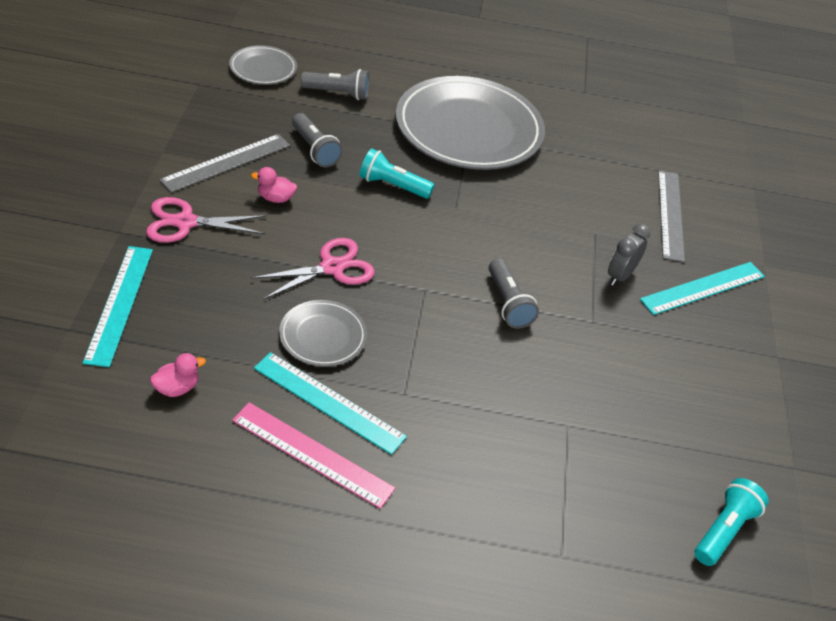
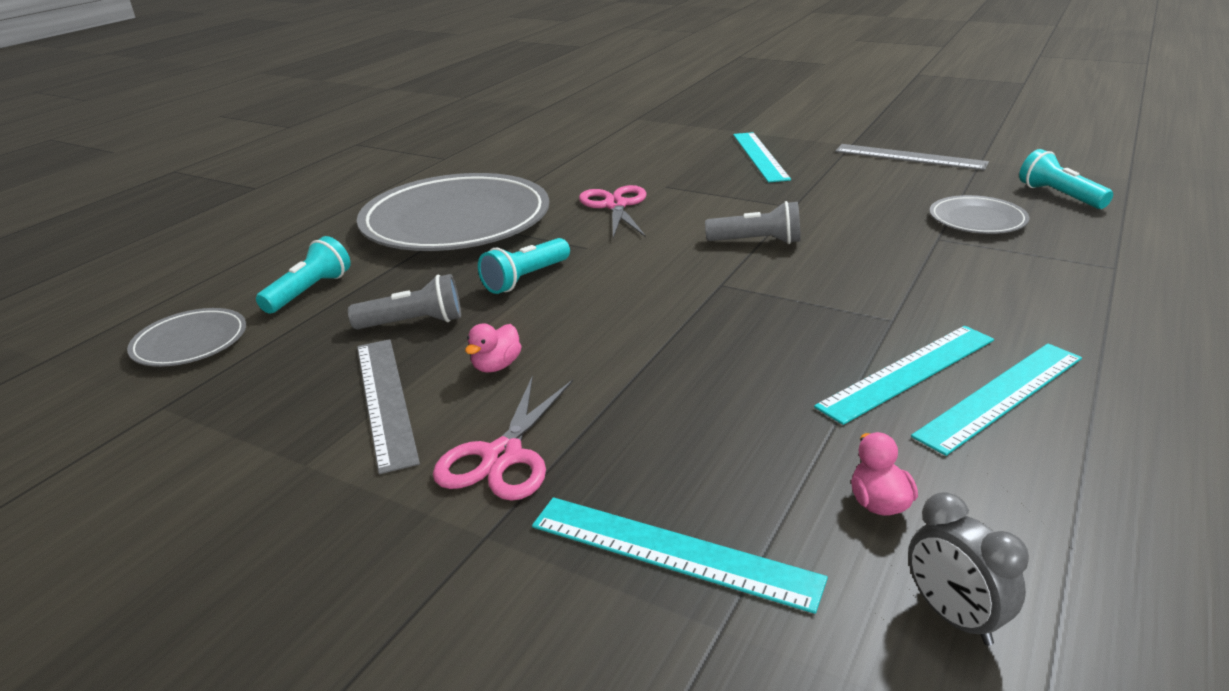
camera: 60 degrees left, 15 degrees down
pink ruler [232,402,395,509] -> turquoise ruler [911,344,1082,456]
pink scissors [251,238,375,300] -> pink scissors moved to [579,185,647,238]
grey plate [279,300,367,367] -> grey plate moved to [929,195,1029,234]
grey flashlight [301,69,369,100] -> turquoise flashlight [256,236,351,314]
grey clock [608,224,651,286] -> grey clock moved to [908,492,1029,646]
grey ruler [658,170,685,262] -> grey ruler moved to [835,144,989,170]

